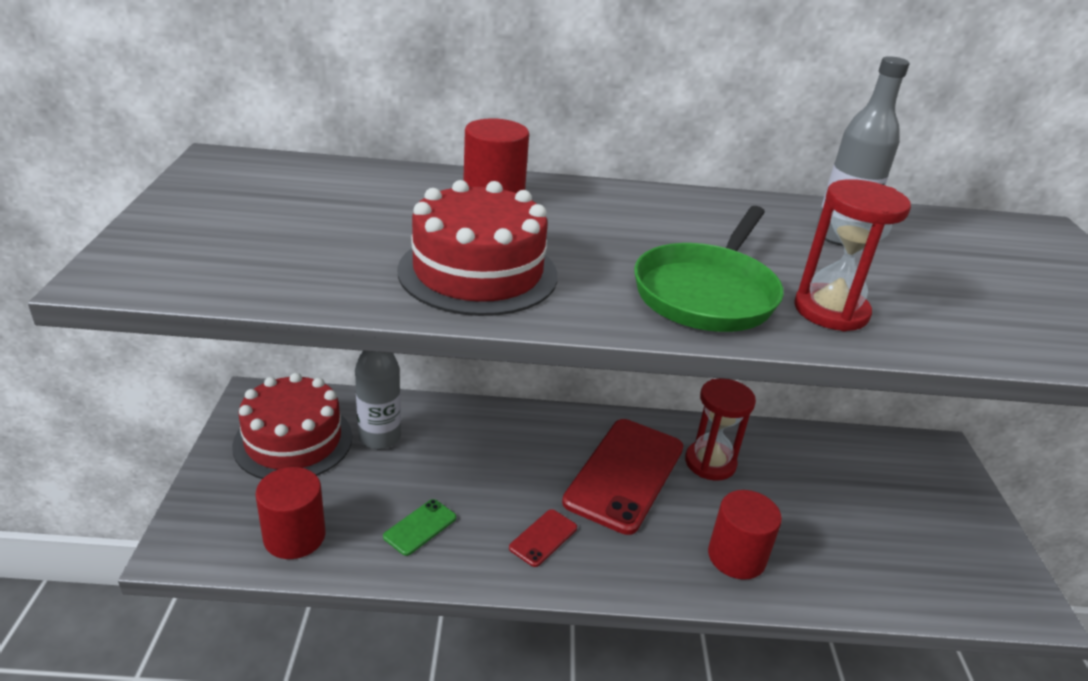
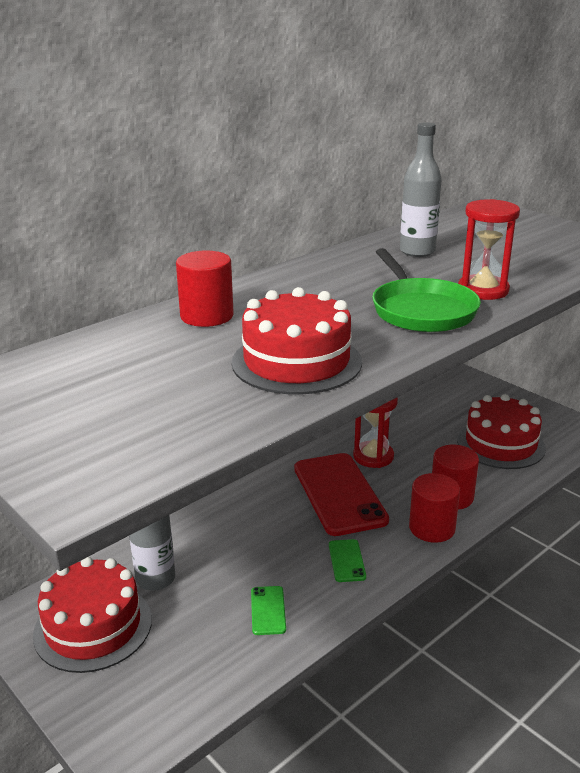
camera: 40 degrees left, 5 degrees down
red cylinder [256,467,326,559] -> red cylinder moved to [409,473,460,543]
red phone [509,509,577,567] -> green phone [329,539,366,582]
none -> red cake [457,394,546,469]

